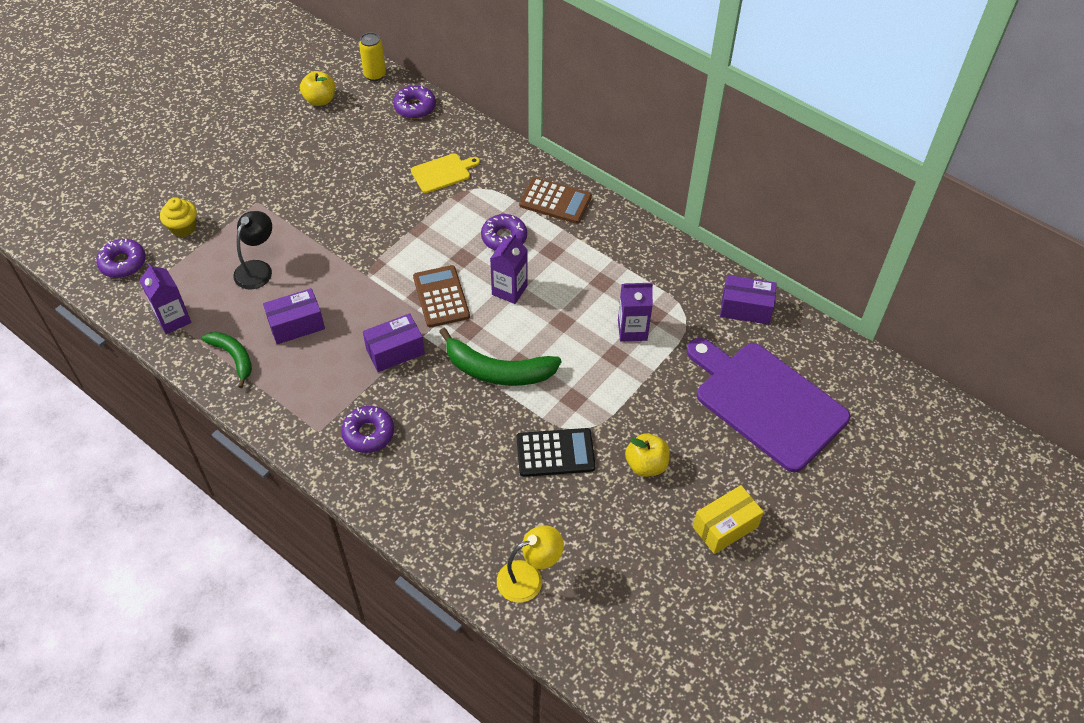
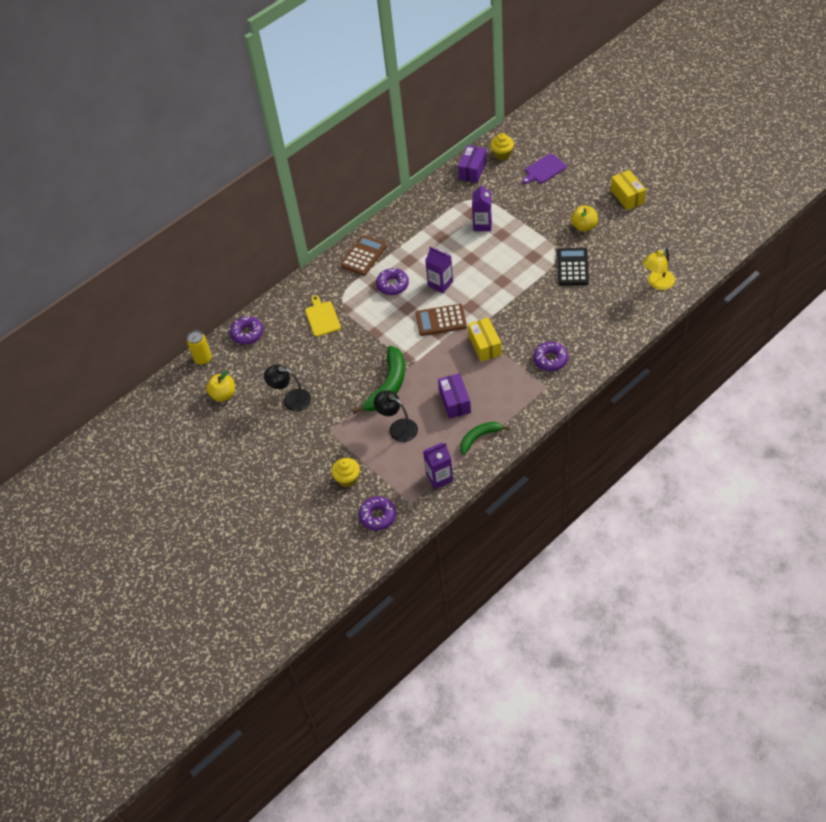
camera: 75 degrees left, 0 degrees up
purple box [363,313,425,372] -> yellow box [468,317,502,362]
green banana [439,328,562,386] -> green banana moved to [352,346,405,414]
yellow lamp [497,525,564,603] -> yellow lamp turned 120 degrees counterclockwise [643,247,675,290]
purple cutting board [687,338,850,472] -> purple cutting board [522,154,567,184], size x0.46
none -> black lamp [264,364,311,411]
none -> yellow cupcake [490,133,514,160]

